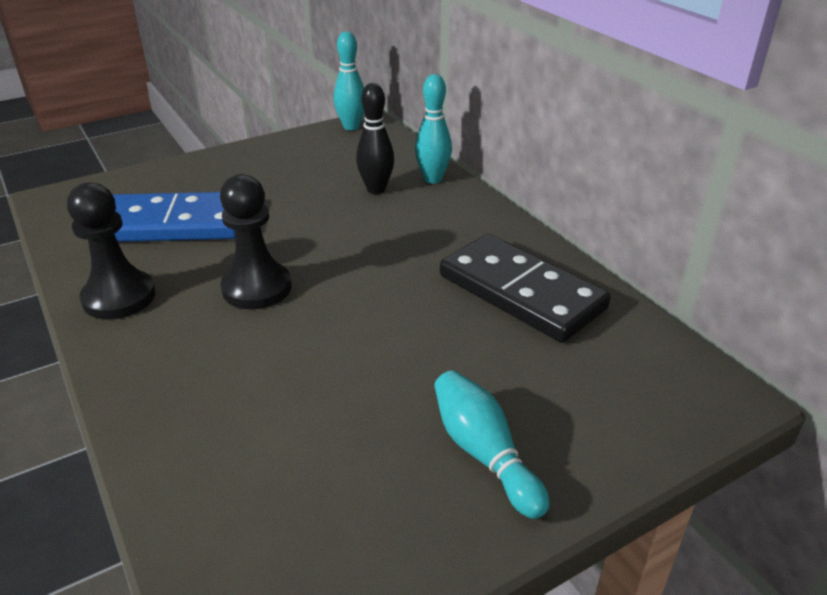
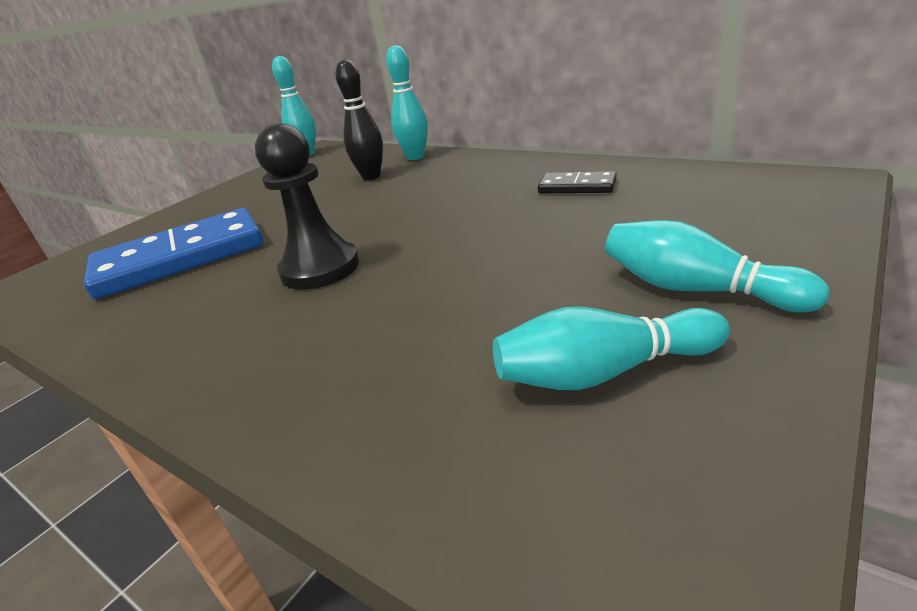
camera: 20 degrees left, 5 degrees down
black pawn [67,183,156,319] -> none
black domino [440,234,611,343] -> black domino [538,171,617,193], size x0.47
none -> turquoise bowling pin [493,307,730,390]

